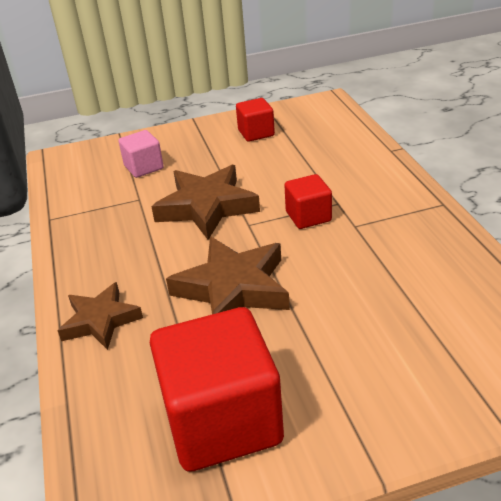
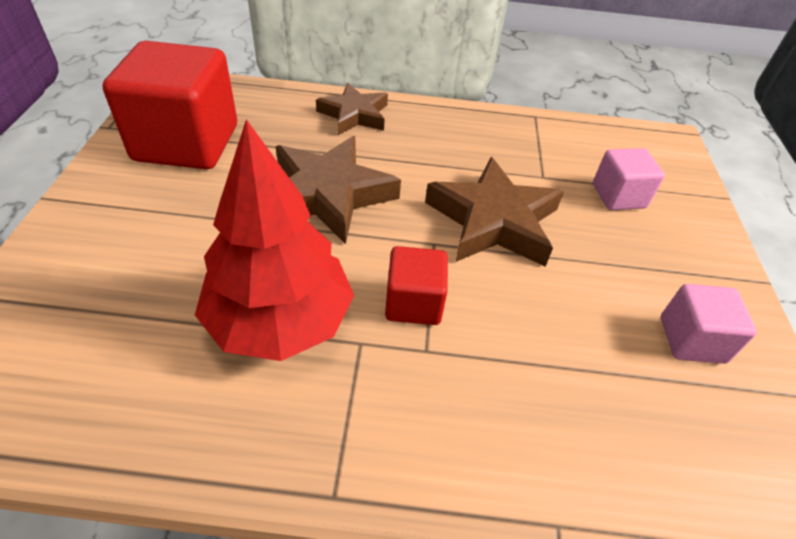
camera: 105 degrees right, 10 degrees up
red cube [236,98,275,142] -> pink cube [661,284,757,364]
none -> red tree [195,119,354,361]

